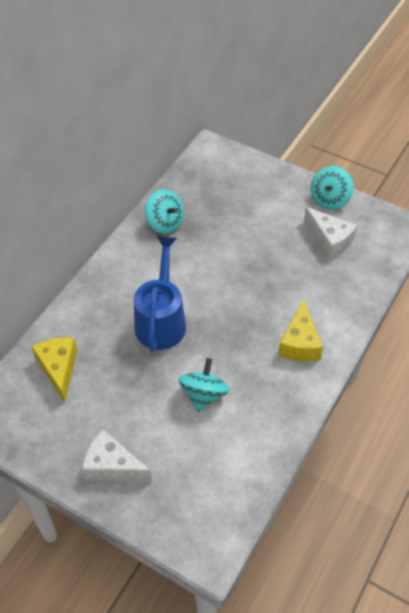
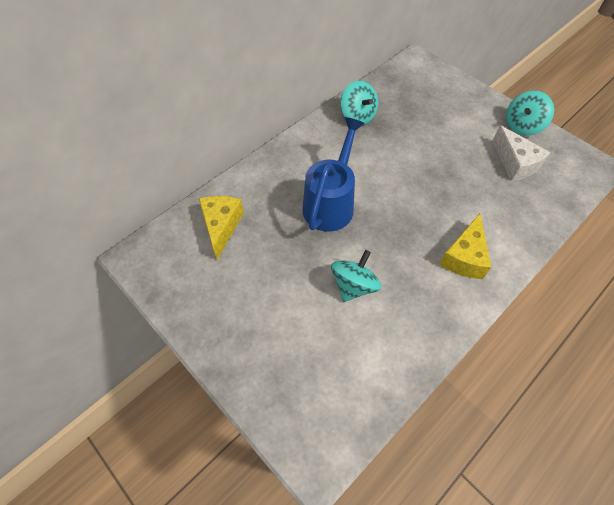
camera: 15 degrees right, 5 degrees up
white cheese [82,429,152,481] -> none

